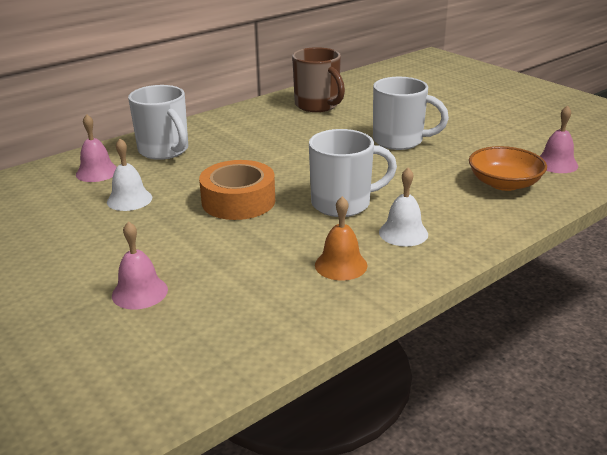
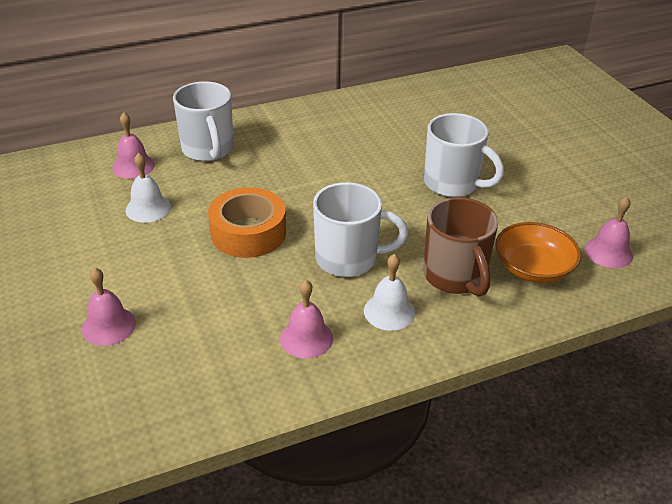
camera: 15 degrees right, 10 degrees up
brown mug [292,47,345,112] -> brown mug moved to [423,197,498,297]
orange bell [315,196,367,281] -> pink bell [280,280,333,358]

